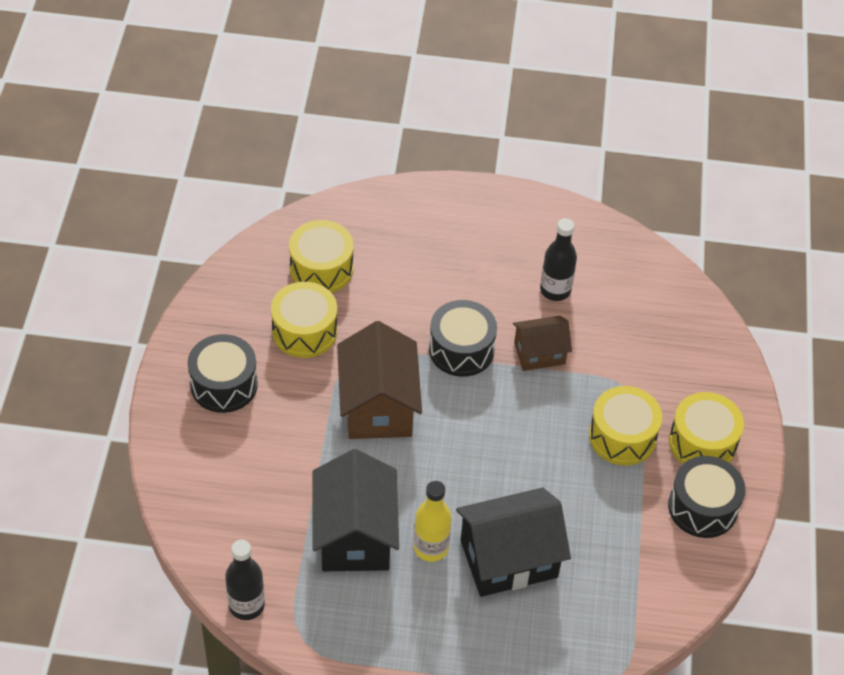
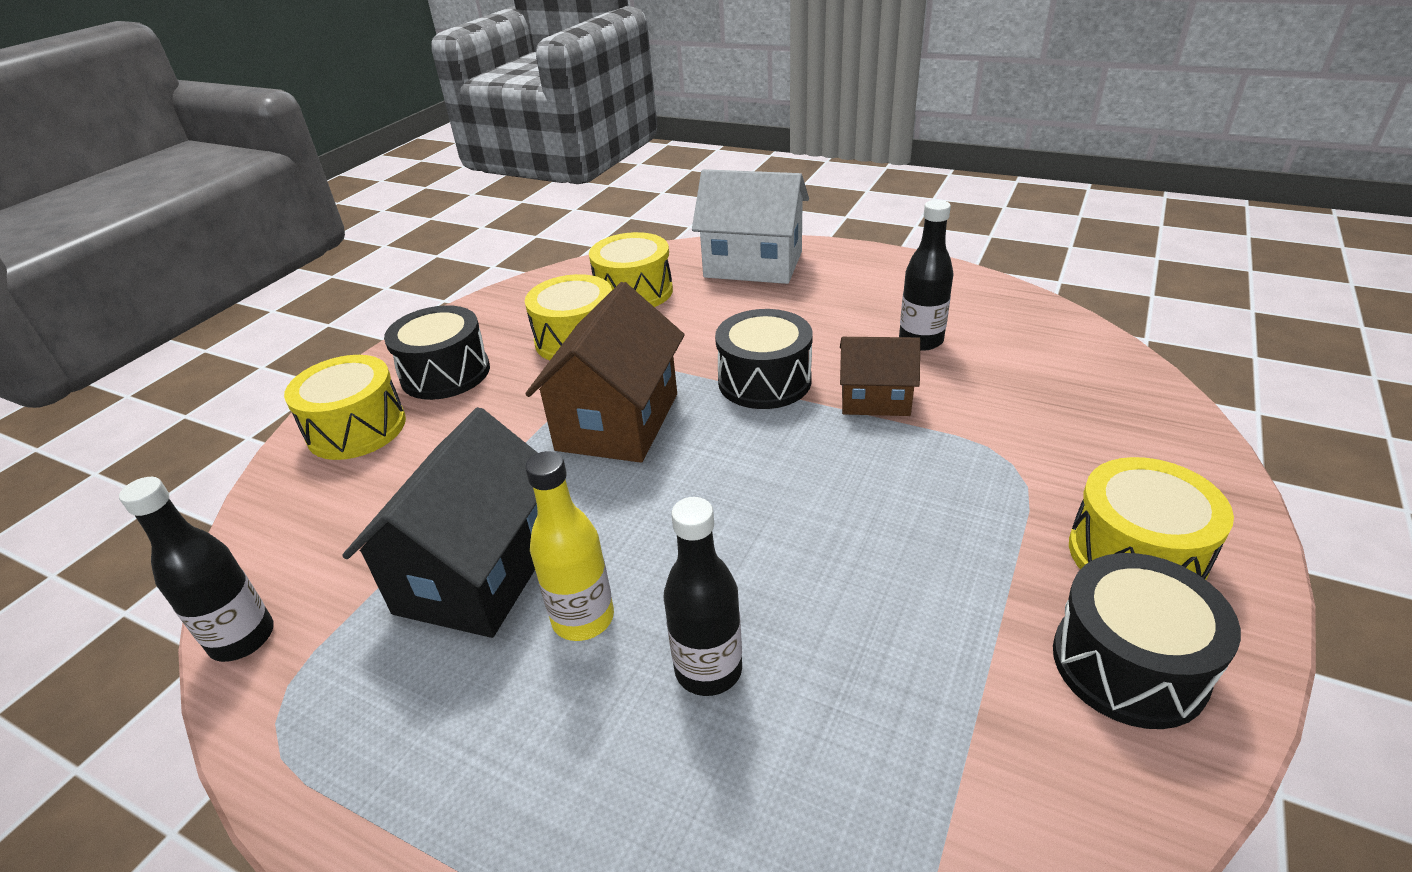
camera: 25 degrees right, 15 degrees down
black house [456,488,571,597] -> black bottle [664,497,742,696]
yellow drum [589,386,662,466] -> yellow drum moved to [284,355,406,460]
none -> white house [692,169,809,284]

